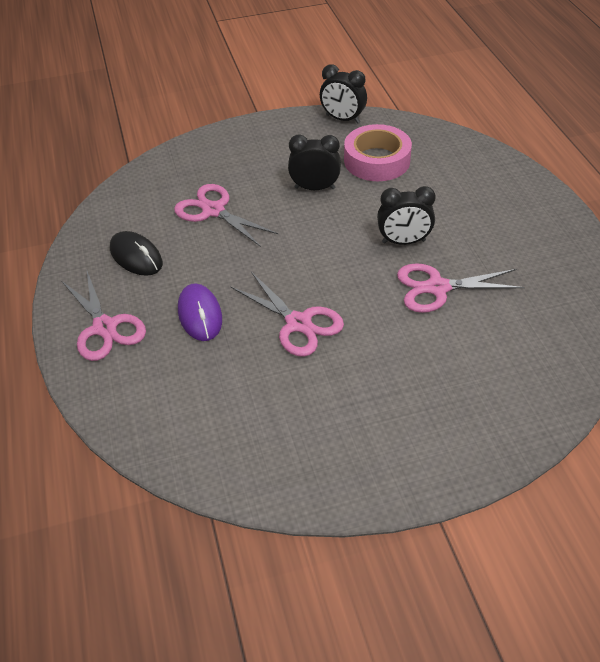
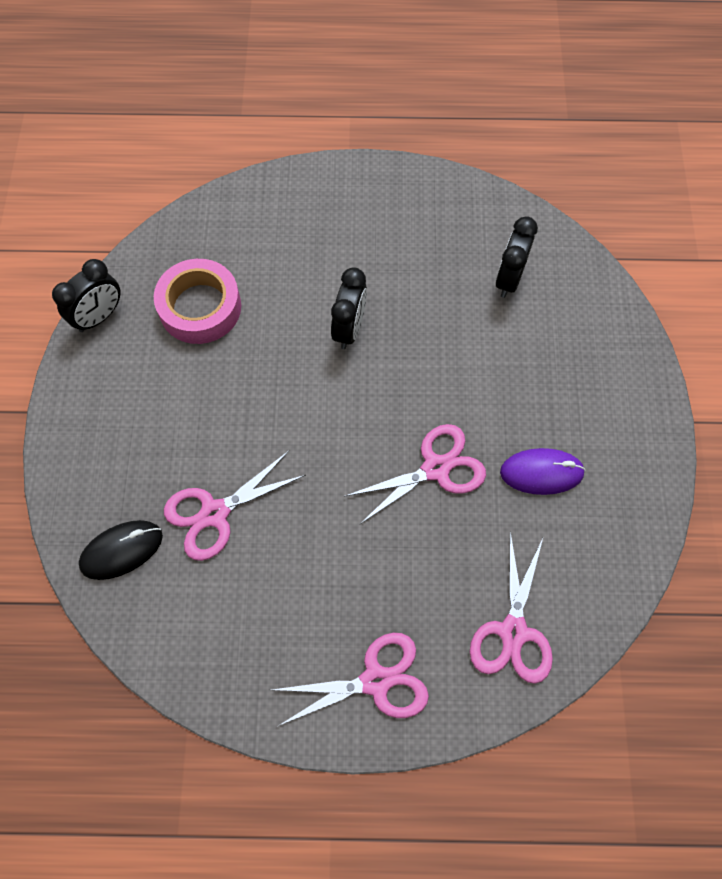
camera: 75 degrees left, 20 degrees up
black mouse [110,231,163,276] -> black mouse moved to [79,520,163,580]
purple mouse [178,283,222,341] -> purple mouse moved to [500,448,586,495]
black clock [288,134,341,190] -> black clock moved to [496,216,538,298]
pink scissors [397,263,525,313] -> pink scissors moved to [470,532,553,684]

